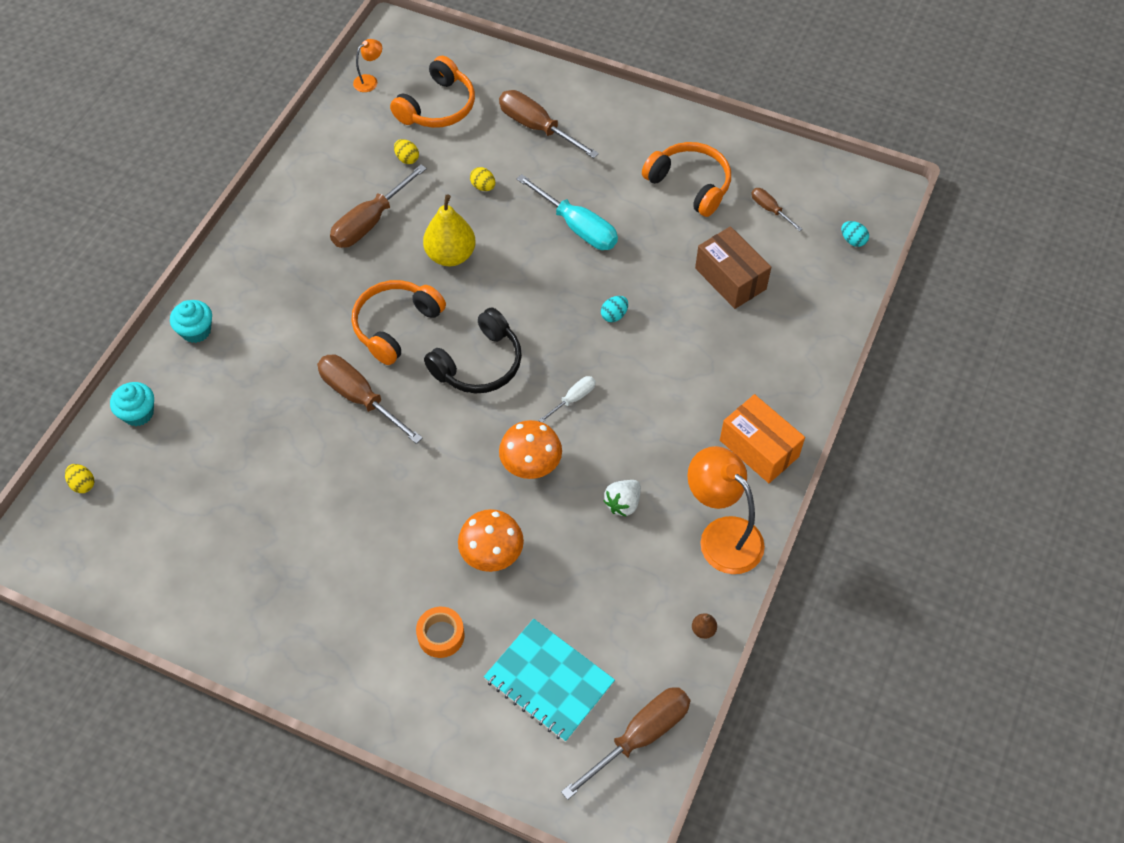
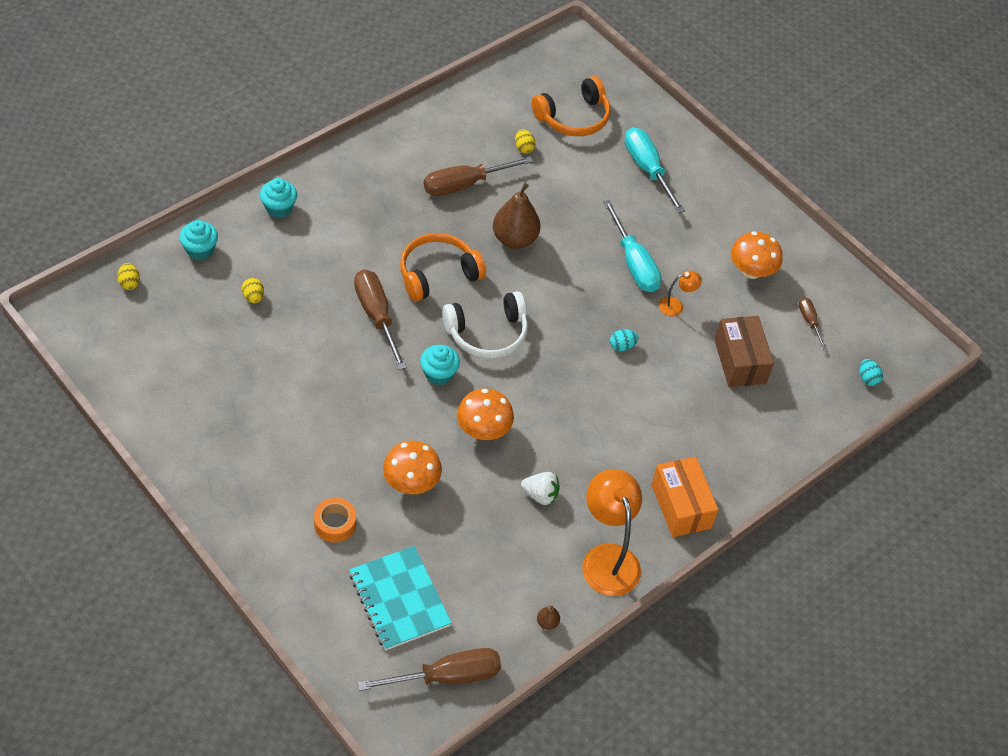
camera: 20 degrees right, 5 degrees down
orange lamp [353,39,382,92] -> orange lamp moved to [659,271,702,316]
yellow pear [423,195,476,266] -> brown pear [493,183,541,249]
black headphones [424,307,522,393] -> white headphones [442,291,528,359]
yellow egg [470,167,495,191] -> yellow egg moved to [242,278,264,303]
brown screwdriver [499,90,599,158] -> turquoise screwdriver [625,127,685,213]
white screwdriver [539,376,596,423] -> none
white strawberry [603,480,641,517] -> white strawberry turned 135 degrees counterclockwise [521,472,560,505]
orange headphones [642,142,731,217] -> orange mushroom [731,231,783,279]
none -> turquoise cupcake [420,345,460,385]

